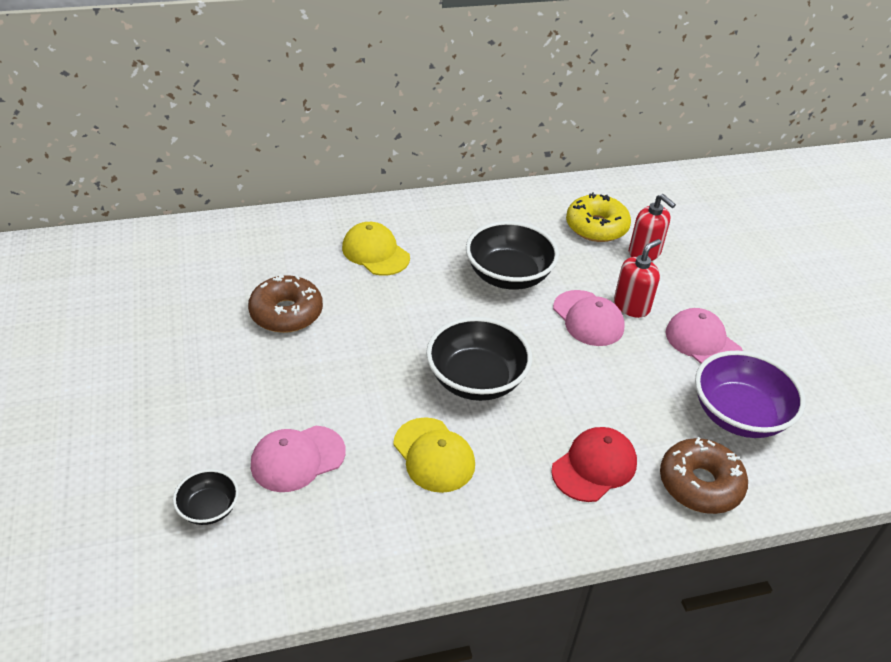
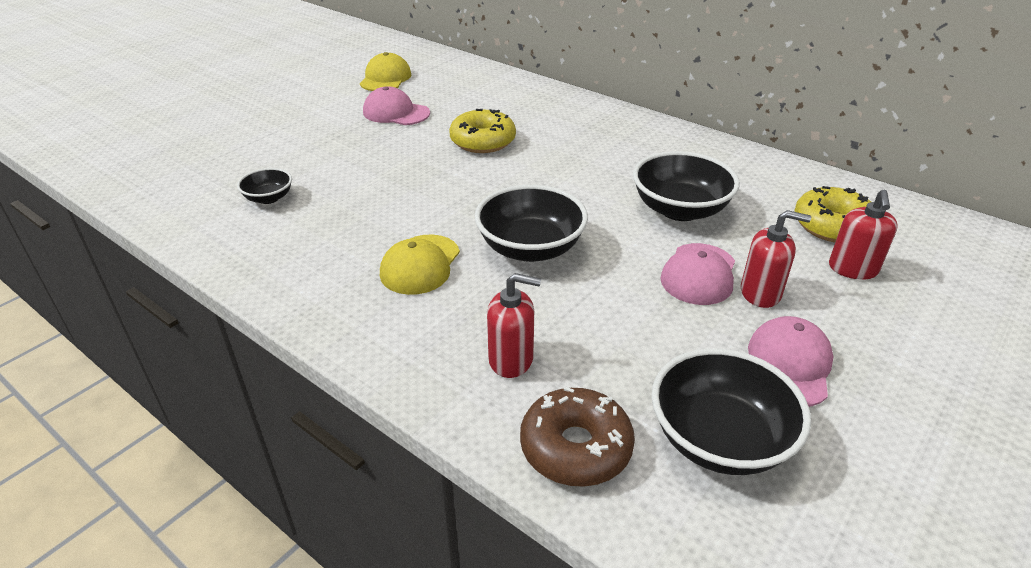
camera: 55 degrees right, 5 degrees down
brown donut [248,274,323,333] -> yellow donut [449,109,516,153]
pink cap [251,426,346,492] -> pink cap moved to [363,86,430,125]
yellow cap [342,222,410,276] -> yellow cap moved to [360,52,411,91]
red cap [551,427,637,502] -> red soap dispenser [487,273,541,378]
purple bowl [695,351,805,438] -> black bowl [651,348,811,475]

